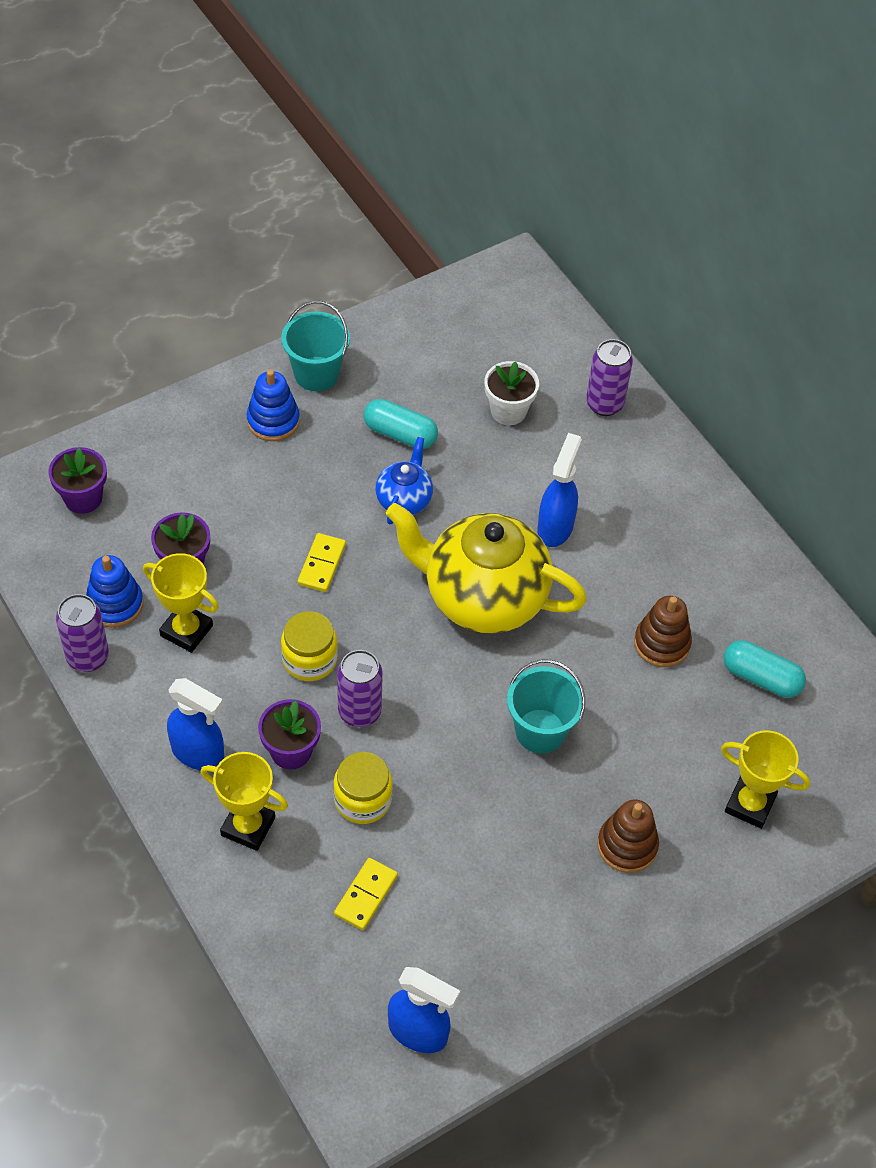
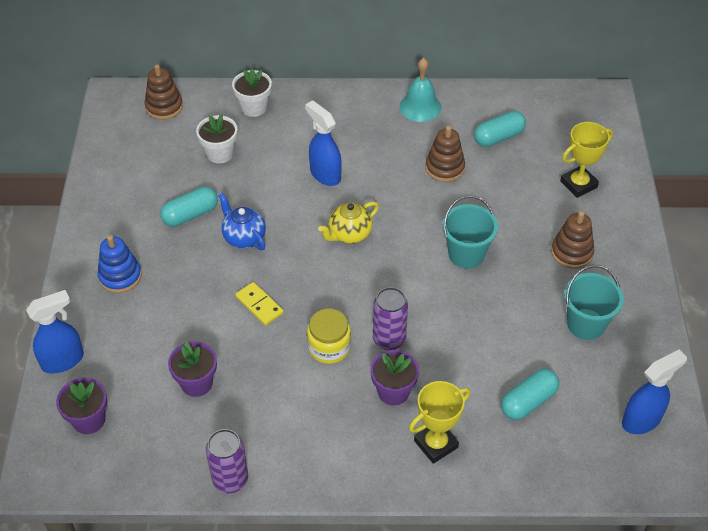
camera: 55 degrees left, 5 degrees down
blue stacking toy [86,555,143,628] -> none
yellow trophy [143,553,219,653] -> none
blue spray bottle [167,678,224,770] -> blue spray bottle moved to [26,290,84,373]
turquoise bucket [281,301,350,391] -> turquoise bucket moved to [564,265,624,340]
yellow jar [333,752,393,824] -> none
yellow domino [334,858,398,930] -> turquoise capsule [501,369,559,420]
yellow teapot [386,503,587,633] -> yellow teapot [318,202,379,244], size x0.48
purple can [586,339,633,416] -> white flower pot [232,68,272,117]
none -> brown stacking toy [145,64,183,120]
none -> turquoise bell [400,58,441,122]

